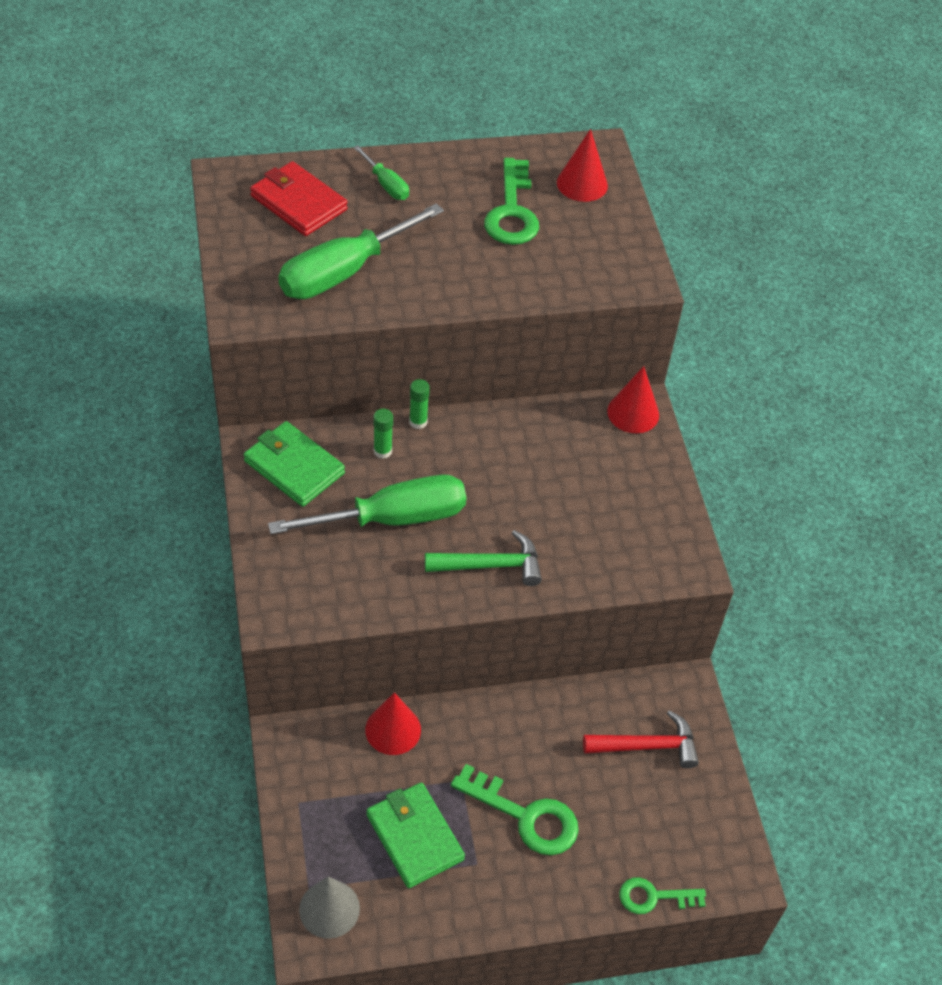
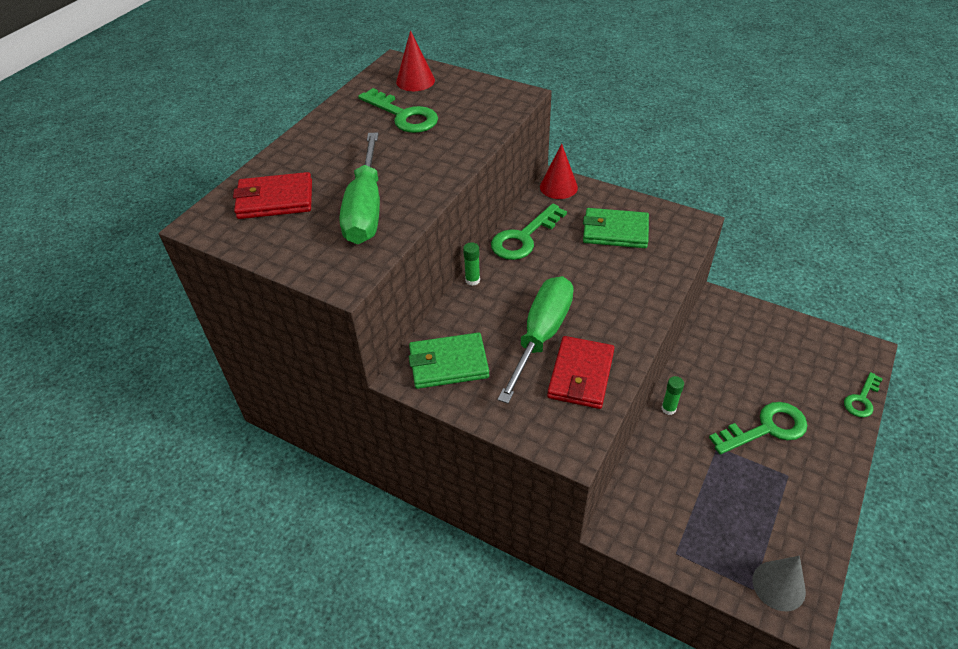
camera: 45 degrees left, 5 degrees down
green screwdriver [353,145,409,200] -> none
red cone [365,692,421,755] -> none
green wallet [367,782,465,888] -> green wallet moved to [583,208,649,248]
green glue stick [373,409,393,459] -> green glue stick moved to [661,376,684,415]
green hammer [425,530,542,586] -> none
red hammer [583,710,699,768] -> none
none -> green key [491,204,567,260]
none -> red wallet [547,336,614,409]

